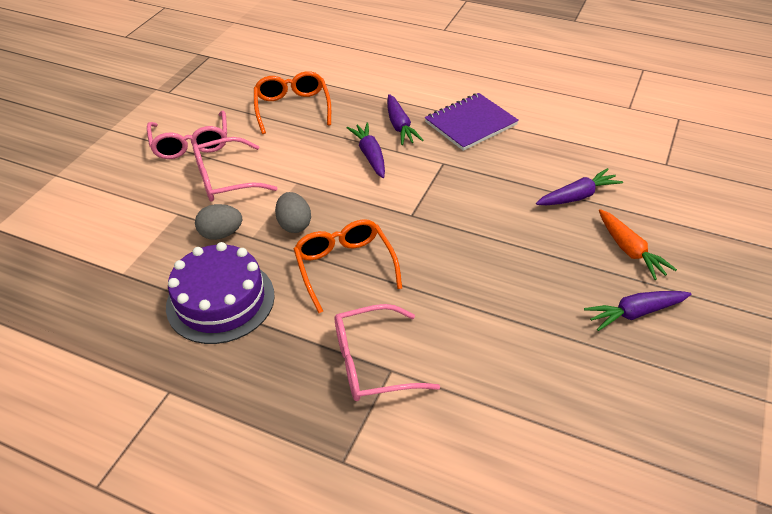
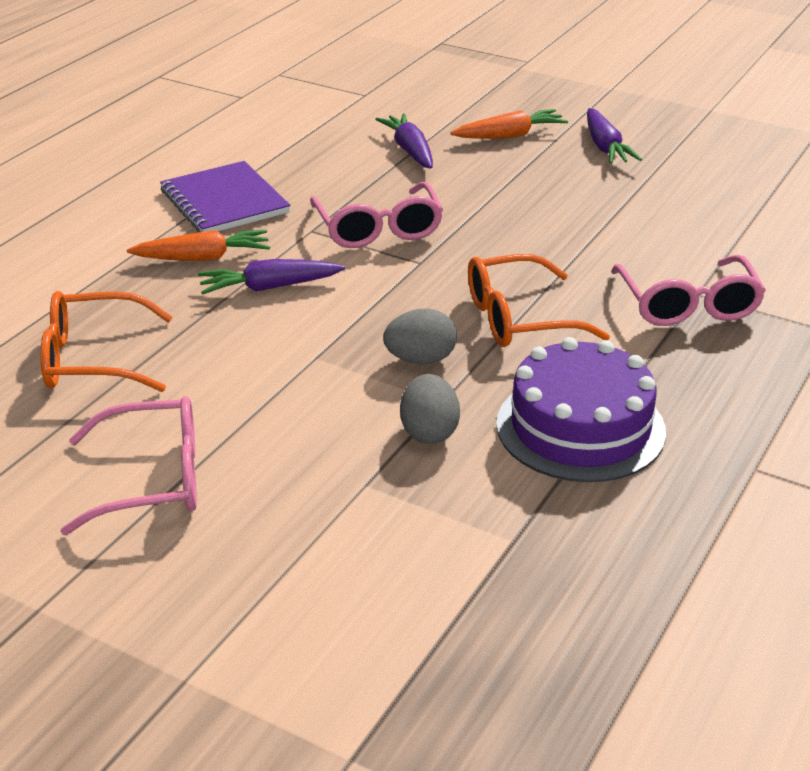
camera: 85 degrees left, 10 degrees down
pink glasses [193,137,277,202] -> pink glasses moved to [310,182,443,248]
purple carrot [387,94,424,145] -> orange carrot [127,230,270,261]

